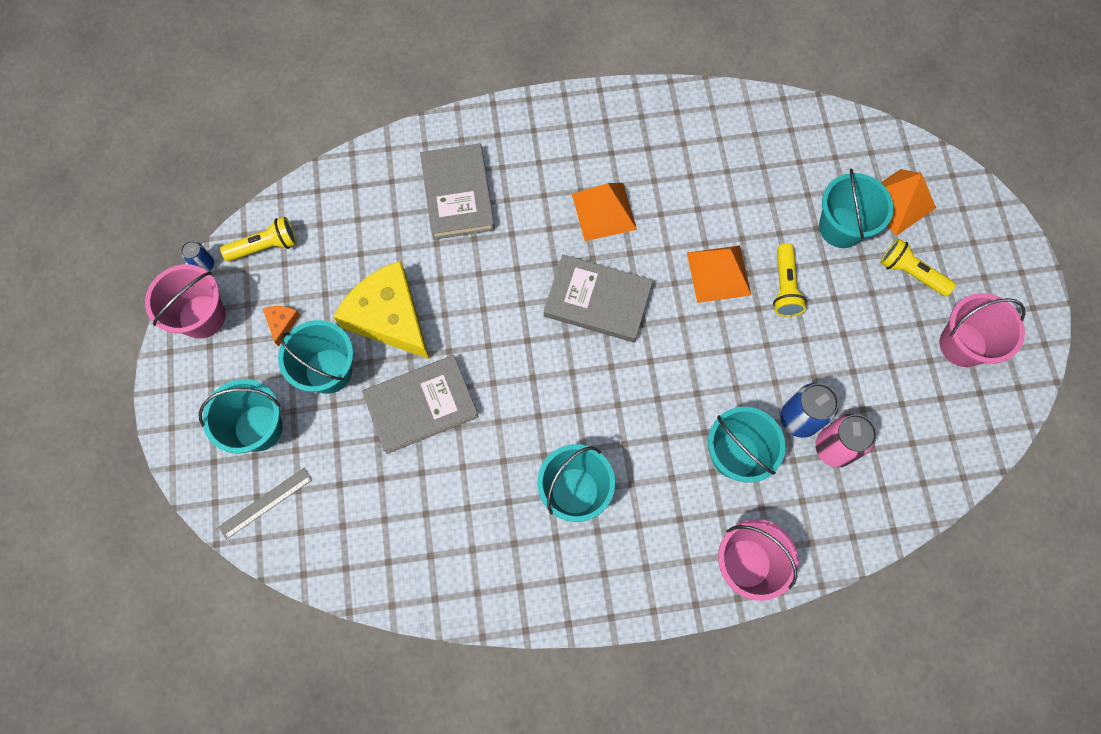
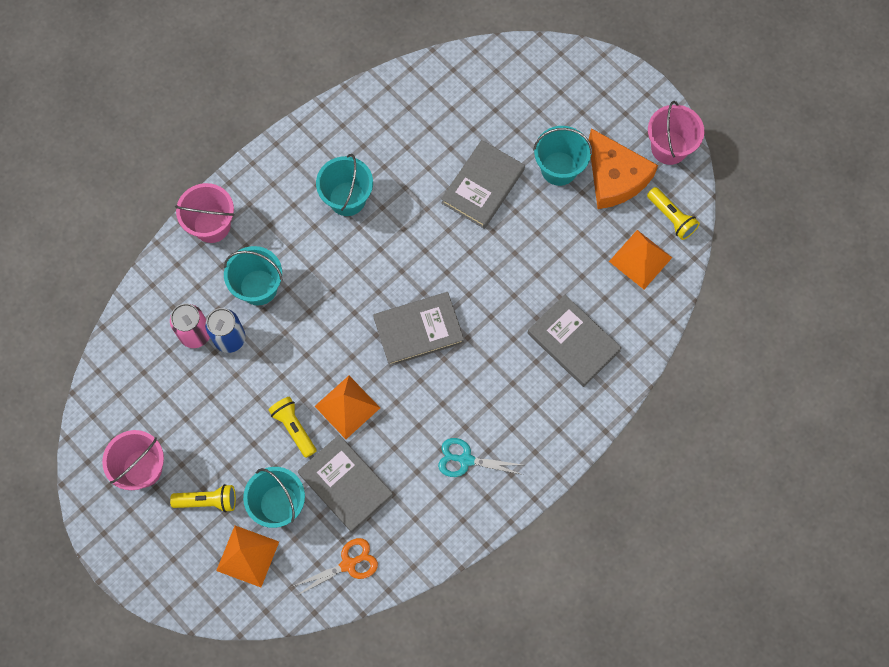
camera: 145 degrees right, 0 degrees up
blue can [181,241,214,272] -> none
turquoise bucket [199,379,283,453] -> none
grey ruler [218,467,313,540] -> none
yellow flashlight [220,217,297,261] -> yellow flashlight turned 75 degrees counterclockwise [647,187,700,240]
orange cheese [263,306,300,347] -> orange cheese [588,128,658,209], size x2.50
yellow cheese [333,261,429,359] -> none
orange pyramid [572,183,637,241] -> orange pyramid moved to [609,230,672,289]
none -> orange scissors [291,538,378,595]
none -> grey book [298,435,393,533]
none -> turquoise scissors [438,438,523,477]

